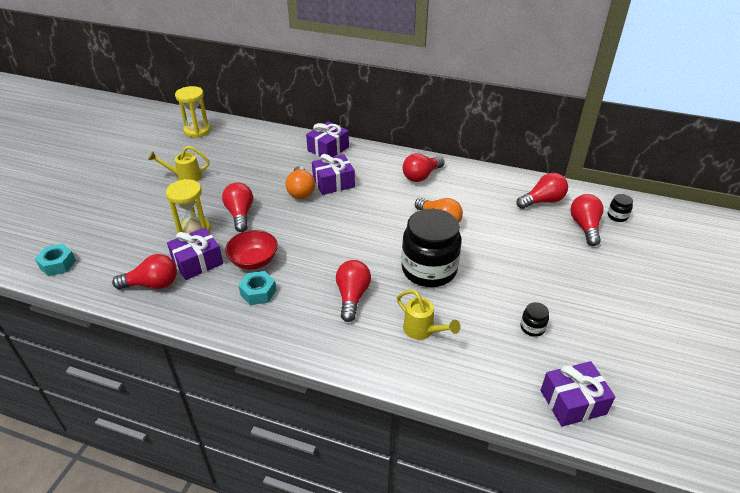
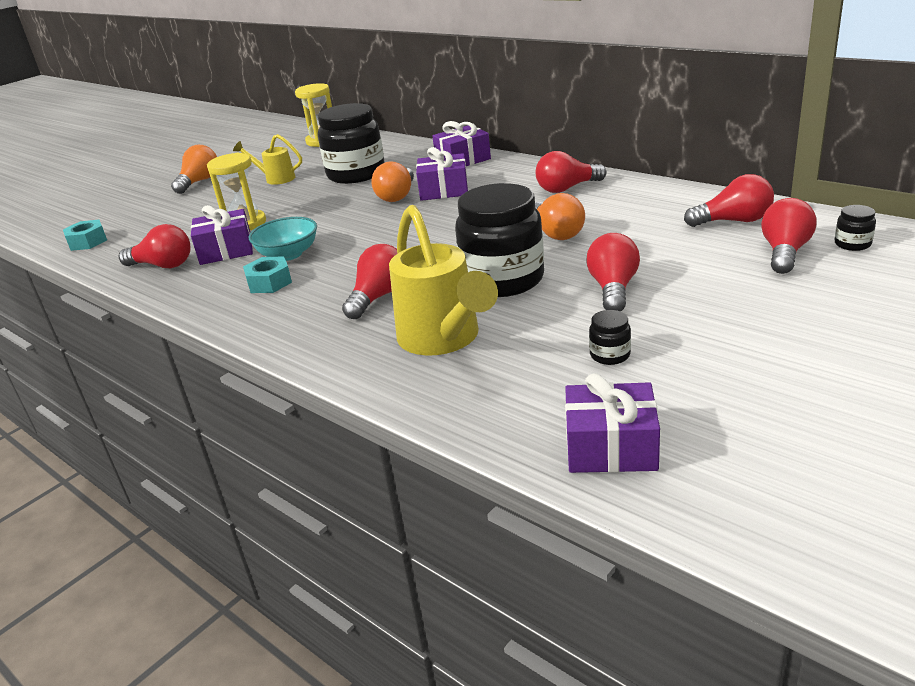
camera: 25 degrees right, 10 degrees down
red light bulb [222,182,253,232] -> red light bulb moved to [586,233,640,311]
red bowl [225,230,278,270] -> turquoise bowl [249,217,317,261]
yellow watering can [397,290,460,340] -> yellow watering can [389,205,498,355], size x1.83
none -> orange light bulb [171,145,217,194]
none -> black jar [318,103,385,184]

